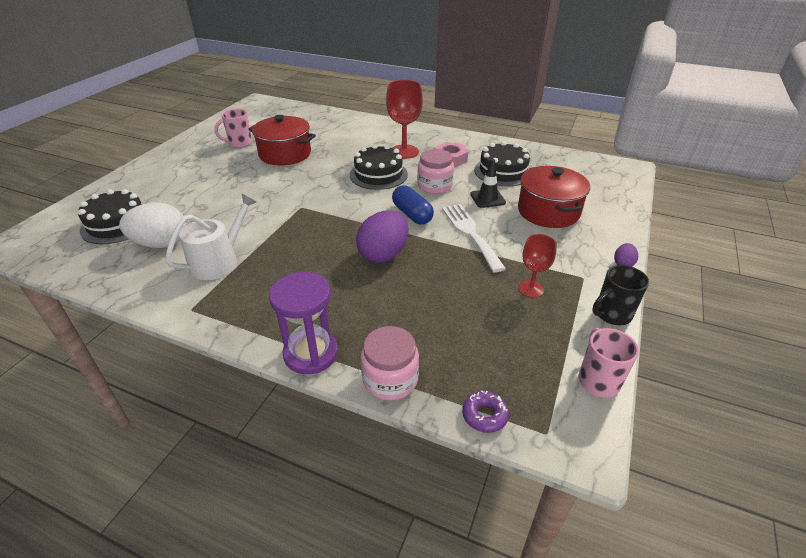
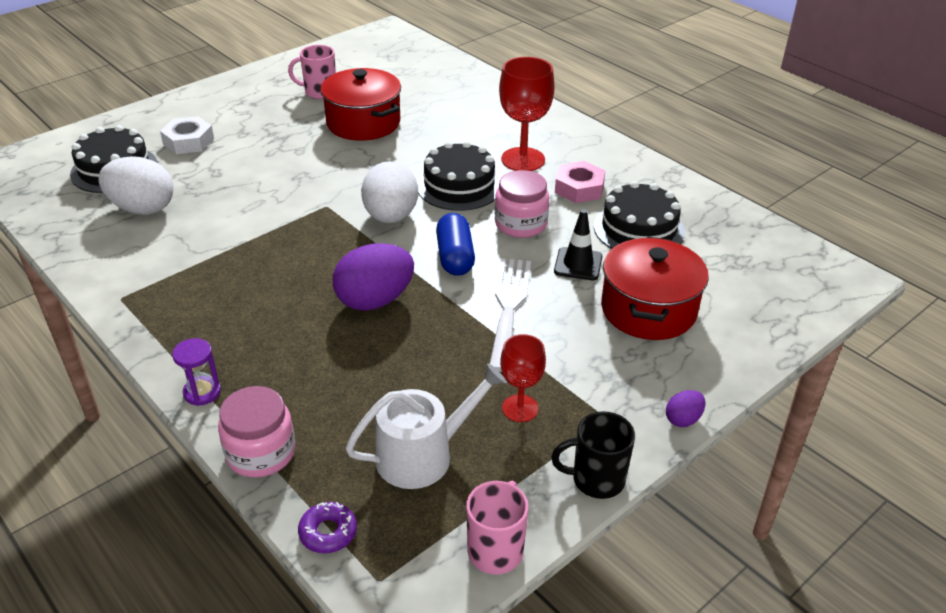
camera: 25 degrees right, 0 degrees up
white watering can [166,194,257,280] -> white watering can moved to [346,363,507,489]
purple hourglass [269,272,338,374] -> purple hourglass [172,338,221,406], size x0.55
none -> white nut [160,116,214,154]
none -> white egg [361,161,418,223]

